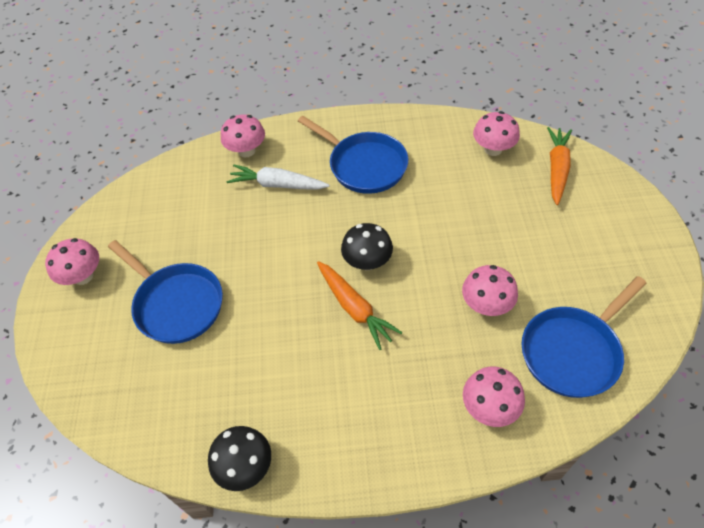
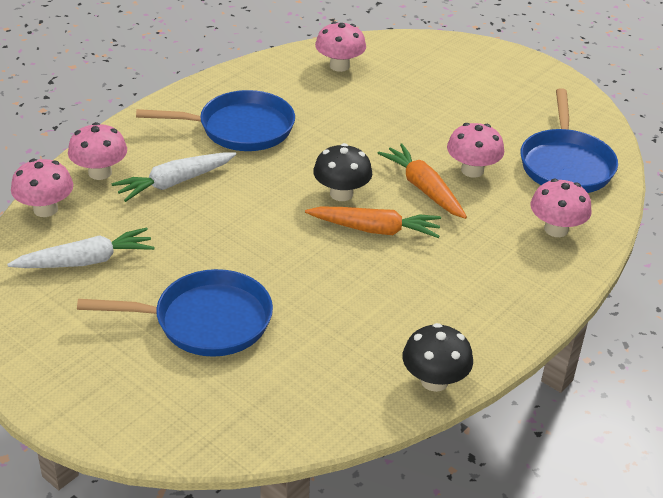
camera: 50 degrees left, 15 degrees down
pink mushroom [45,238,99,285] -> pink mushroom moved to [11,159,73,217]
orange carrot [547,127,572,205] -> orange carrot moved to [377,143,467,219]
none -> white carrot [7,227,154,268]

